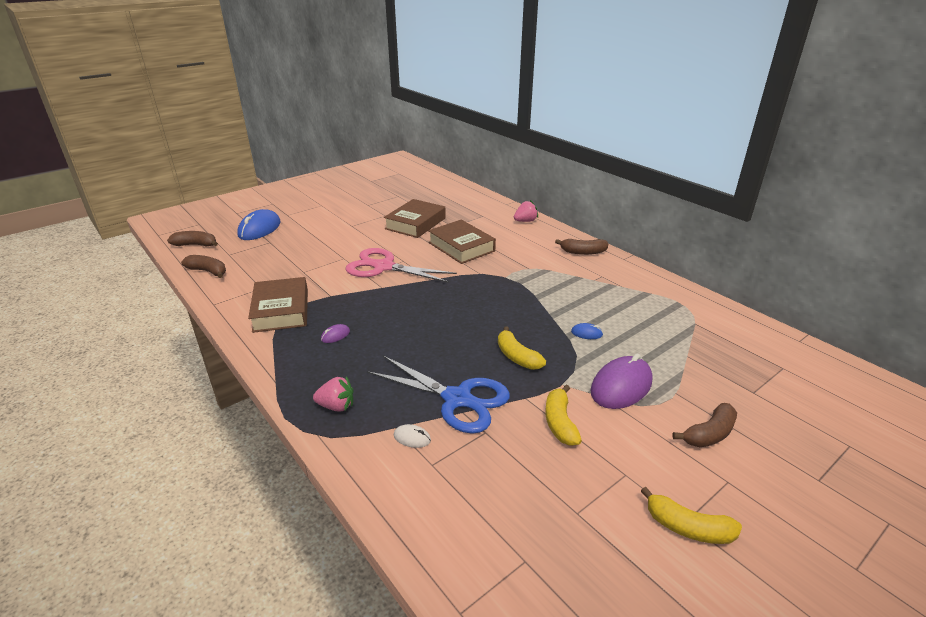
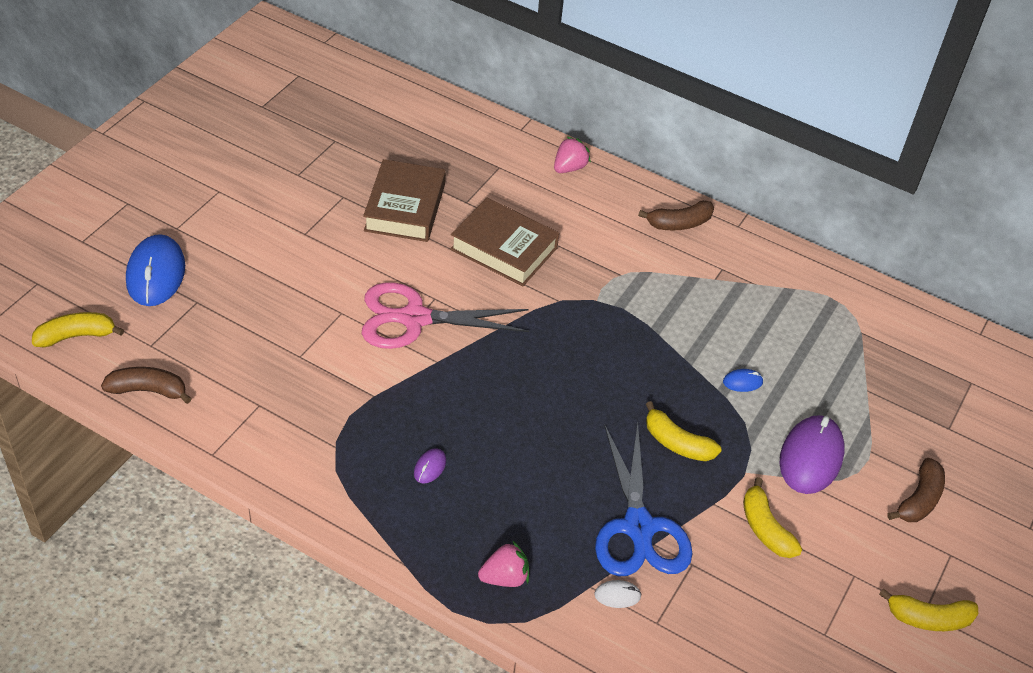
camera: 25 degrees left, 15 degrees up
brown banana [167,231,218,247] -> yellow banana [32,312,124,347]
brown book [248,277,308,333] -> none
blue scissors [367,356,510,434] -> blue scissors turned 75 degrees clockwise [595,423,693,577]

